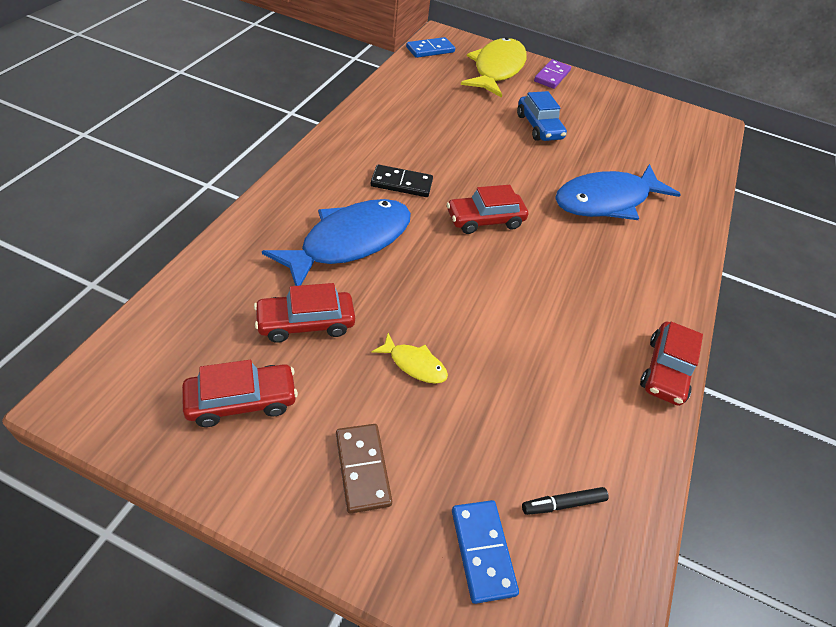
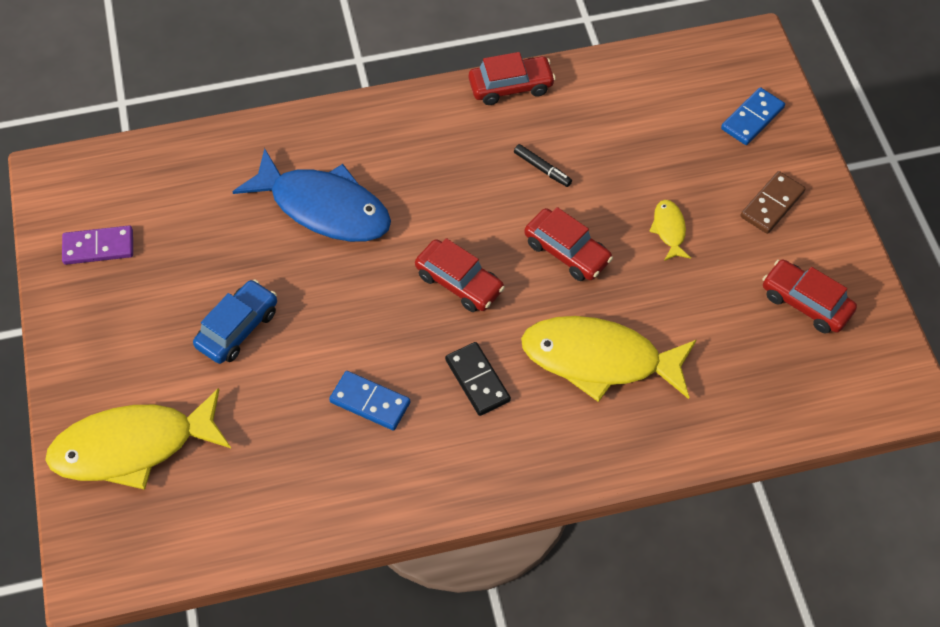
camera: 120 degrees left, 10 degrees up
red car [254,283,355,343] -> red car moved to [524,207,613,281]
blue fish [262,199,411,286] -> yellow fish [521,316,696,402]
blue domino [406,37,455,58] -> blue domino moved to [329,371,410,431]
black marker [522,487,609,515] -> black marker moved to [514,144,572,187]
purple domino [534,59,571,89] -> purple domino moved to [62,225,133,265]

